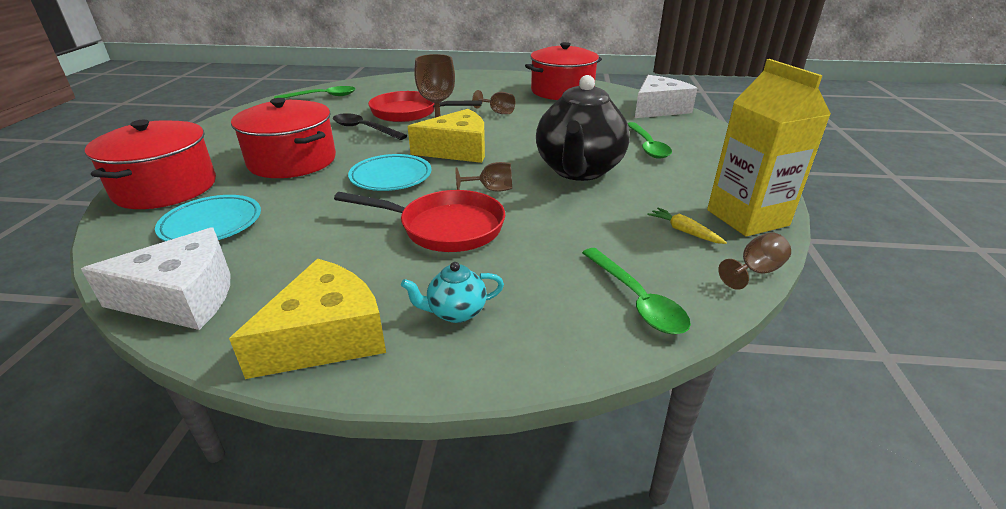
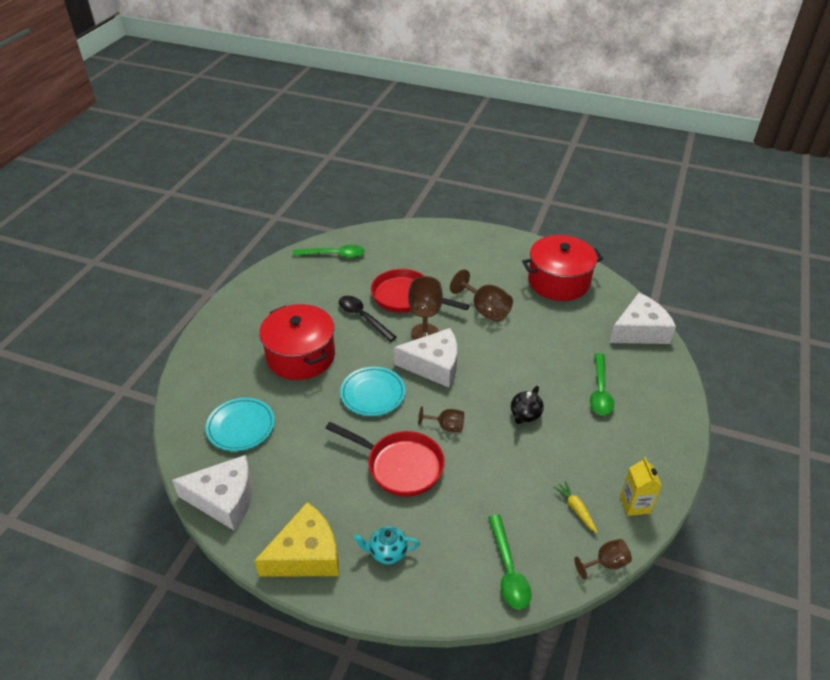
camera: 15 degrees right, 10 degrees up
red pot [85,120,216,209] -> none
yellow cheese [408,109,485,163] -> white cheese [394,328,457,388]
brown goblet [472,90,515,114] -> brown goblet [450,269,513,322], size x1.64
black teapot [536,75,630,181] -> black teapot [511,386,544,424], size x0.43
yellow carton [707,59,831,237] -> yellow carton [620,457,662,516], size x0.54

